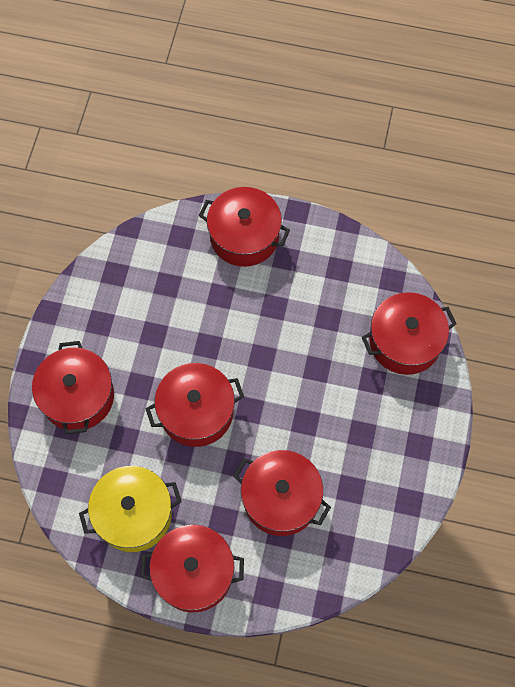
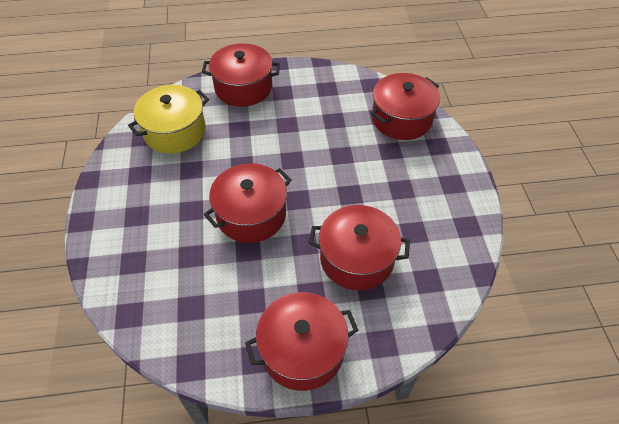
camera: 20 degrees left, 15 degrees down
red pot [32,341,114,434] -> none
yellow pot [79,466,182,552] -> yellow pot moved to [128,85,209,153]

